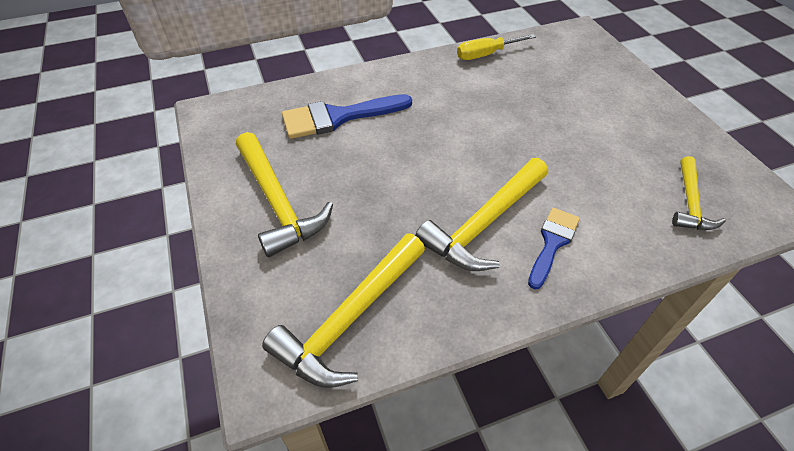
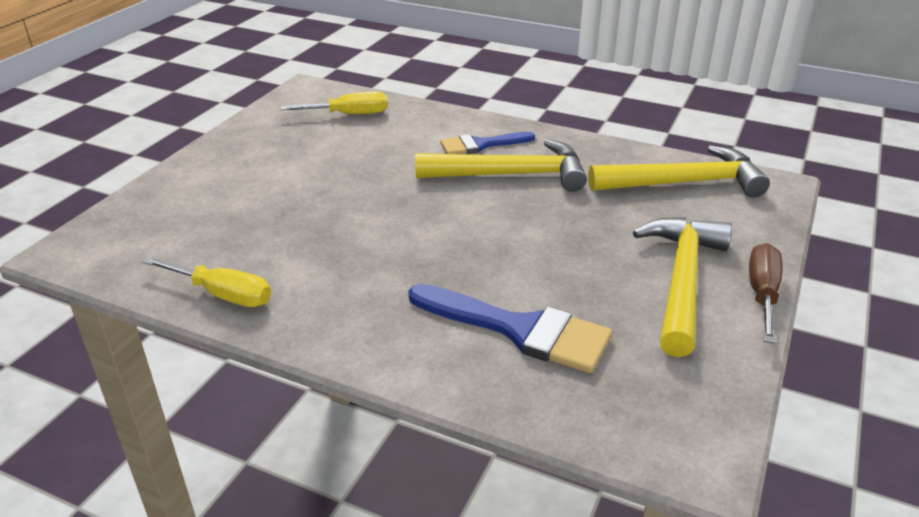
camera: 135 degrees left, 15 degrees down
yellow hammer [672,156,726,230] -> yellow screwdriver [280,91,387,114]
none -> brown screwdriver [749,243,782,344]

